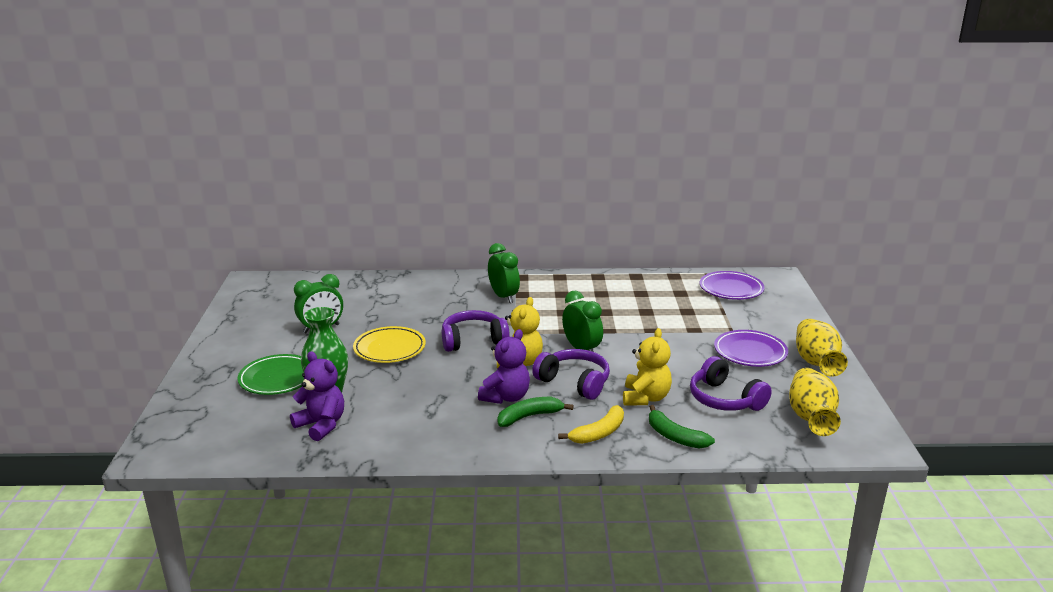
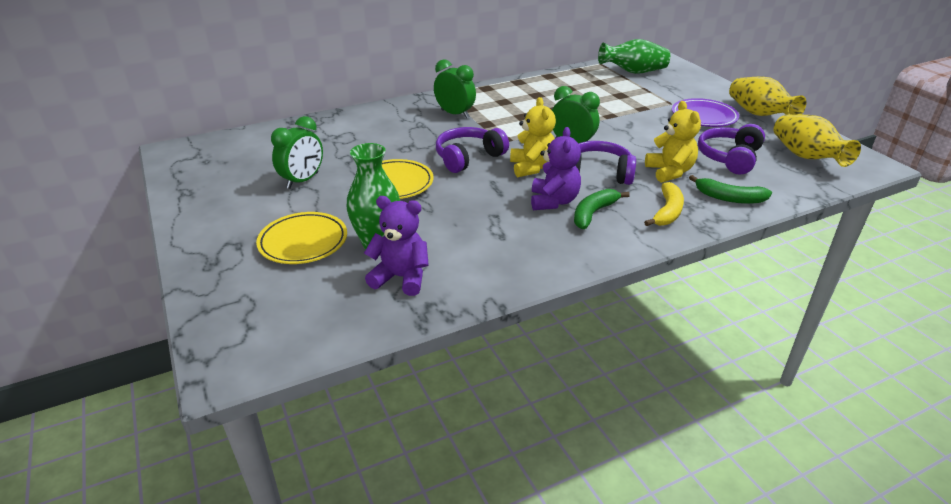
camera: 25 degrees left, 10 degrees up
green plate [237,354,304,395] -> yellow plate [256,212,347,264]
purple headphones [690,356,772,411] -> purple headphones turned 90 degrees clockwise [698,124,765,175]
purple plate [700,271,764,300] -> green vase [598,39,670,74]

